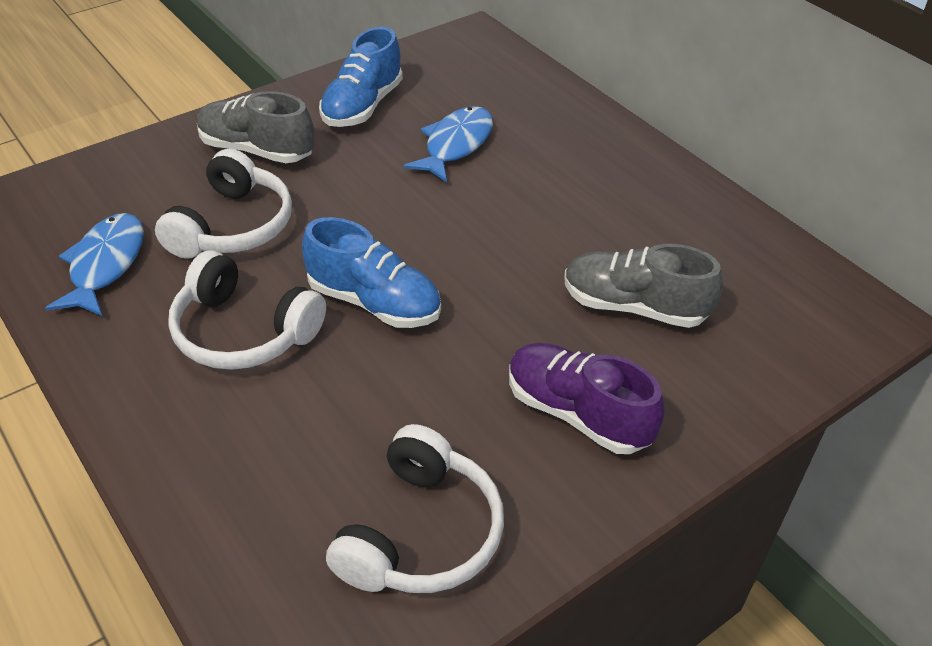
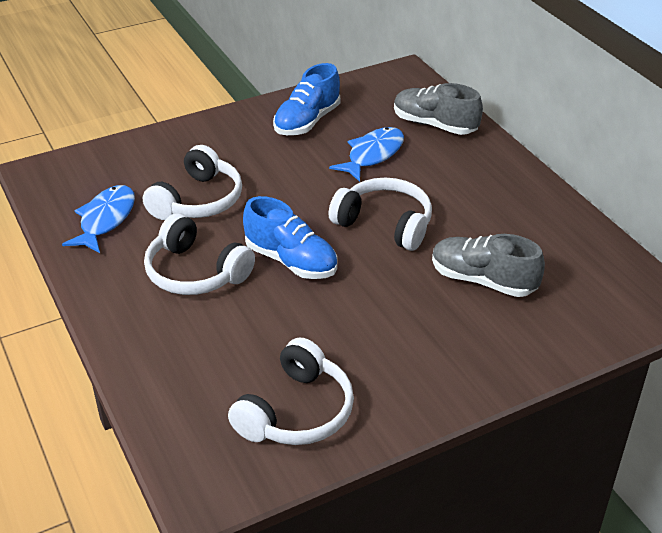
camera: 10 degrees right, 5 degrees down
grey shoe [197,91,314,163] -> grey shoe moved to [394,83,483,135]
purple shoe [509,343,665,454] -> none
none -> white headphones [328,178,432,251]

